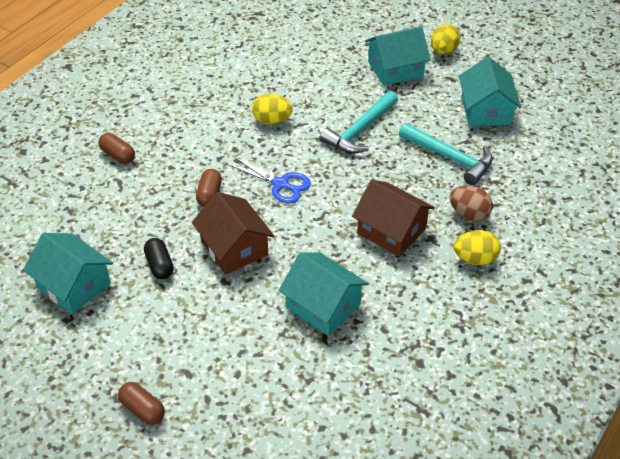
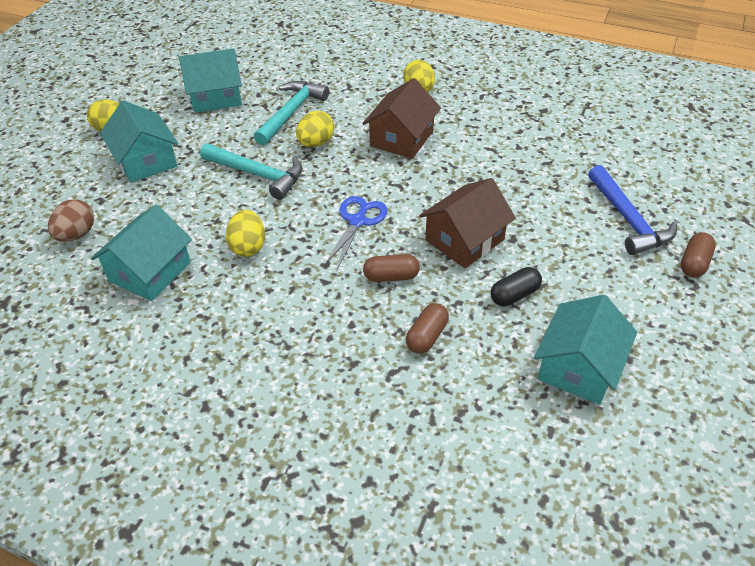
camera: 100 degrees left, 0 degrees up
brown capsule [98,133,135,164] -> brown capsule moved to [406,303,449,354]
turquoise house [279,252,369,336] -> turquoise house moved to [91,205,192,301]
brown egg [450,186,493,221] -> brown egg moved to [48,199,94,242]
none -> yellow egg [296,111,334,147]
none -> blue hammer [588,165,677,255]

